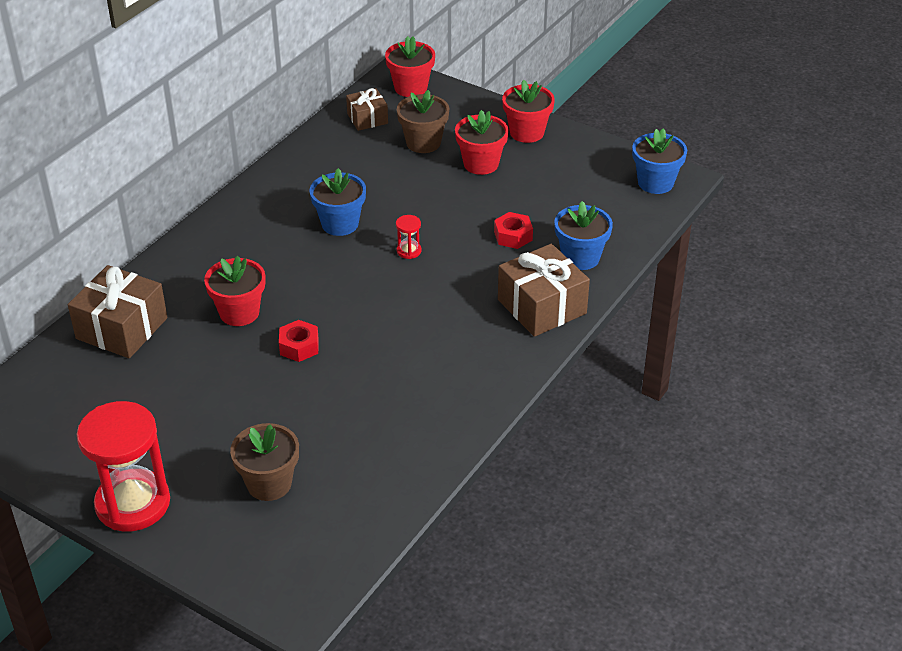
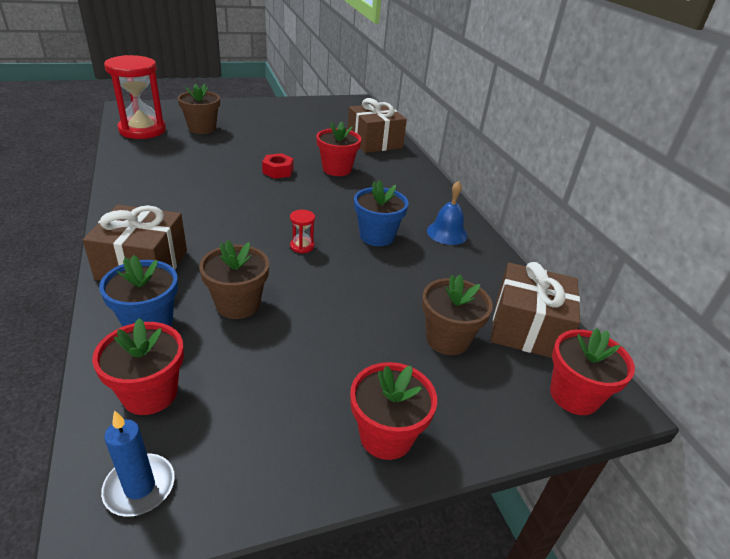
camera: 125 degrees right, 5 degrees down
red hourglass [77,401,170,532] -> red hourglass moved to [104,55,166,139]
brown gift [346,88,388,131] -> brown gift [491,262,580,358], size x1.73
red flower pot [455,110,509,175] -> red flower pot moved to [92,318,184,415]
red nut [494,212,533,249] -> brown flower pot [199,240,269,319]
blue flower pot [632,128,687,194] -> blue candle [101,410,175,517]
none -> blue bell [427,181,468,245]

